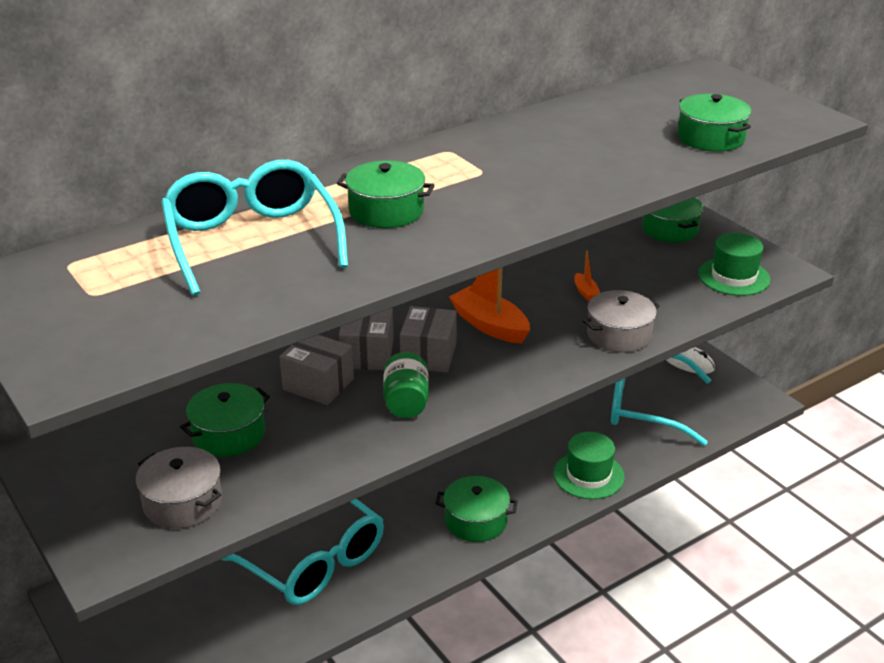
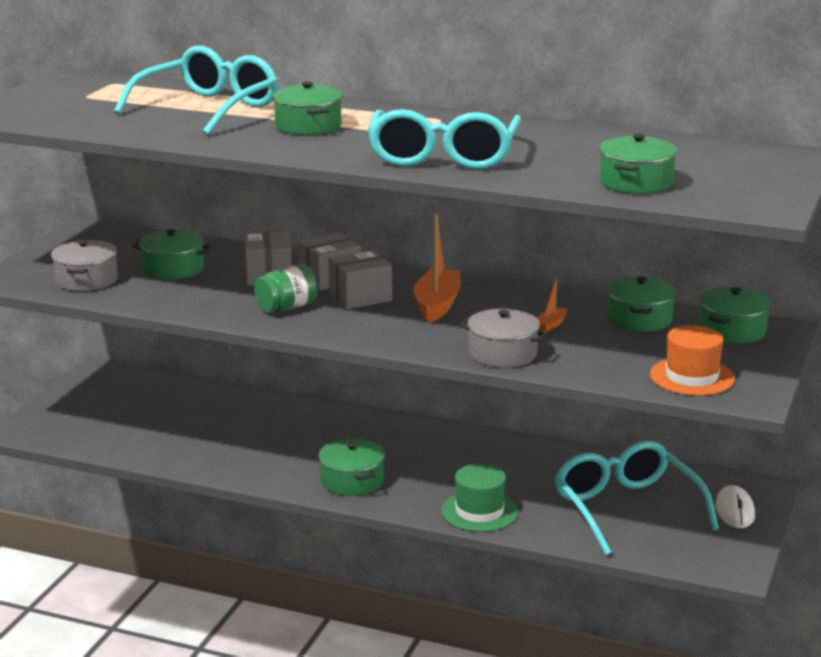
camera: 55 degrees right, 10 degrees down
turquoise glasses [221,499,384,605] -> turquoise glasses moved to [368,109,521,169]
green hat [698,233,771,296] -> orange hat [650,325,735,396]
none -> green pot [606,276,676,332]

